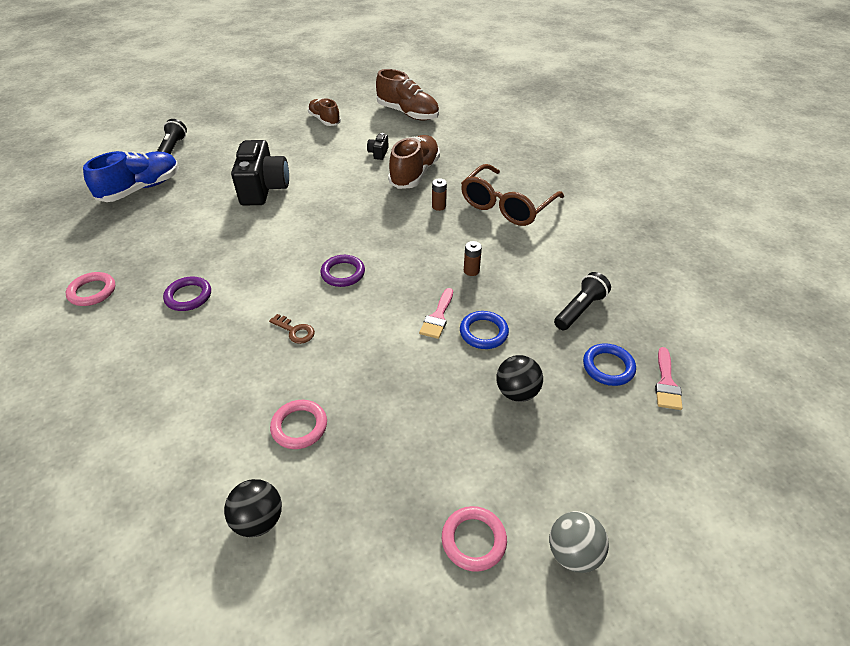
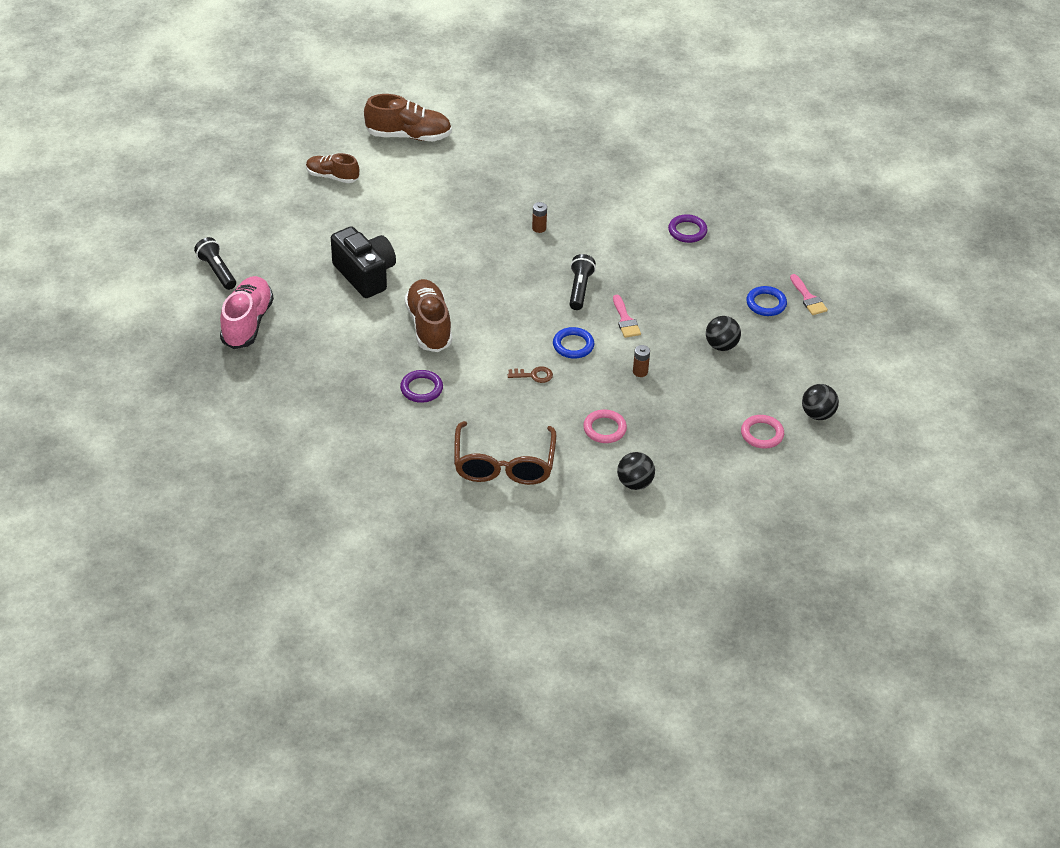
camera: 35 degrees left, 0 degrees up
pink ring [66,272,115,306] -> none
blue shoe [83,151,179,202] -> pink shoe [220,276,274,349]
purple ring [320,255,365,287] -> purple ring moved to [668,214,707,243]
black camera [367,133,389,160] -> none
brown shoe [388,135,440,189] -> brown shoe moved to [404,279,452,352]
blue ring [460,311,509,349] -> blue ring moved to [553,327,594,359]
brown glasses [461,164,564,226] -> brown glasses moved to [454,421,556,485]
brown battery [464,241,482,276] -> brown battery moved to [633,345,650,377]
grey ball [549,511,609,573] -> black ball [802,384,839,420]
black flashlight [554,272,611,330] -> black flashlight moved to [569,254,596,310]

